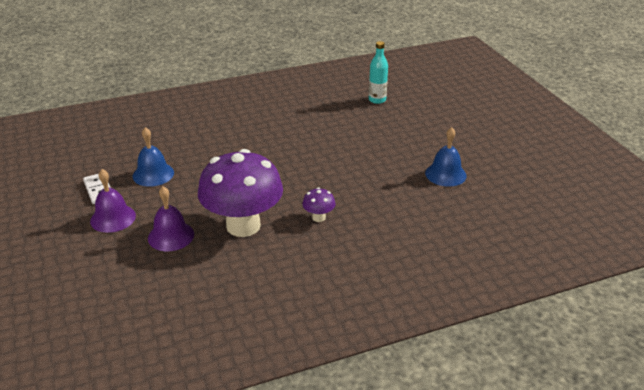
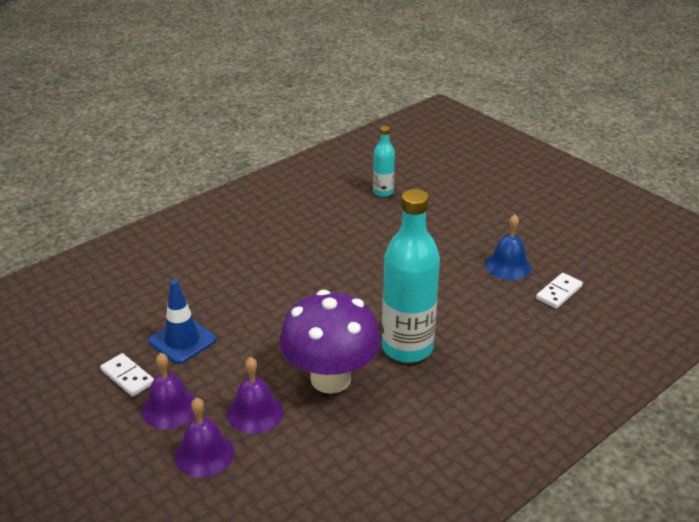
camera: 20 degrees left, 0 degrees up
blue bell [132,127,174,187] -> blue traffic cone [148,280,216,364]
purple mushroom [302,187,336,222] -> turquoise bottle [382,189,440,363]
none -> purple bell [175,397,234,477]
none -> white domino [536,273,583,309]

